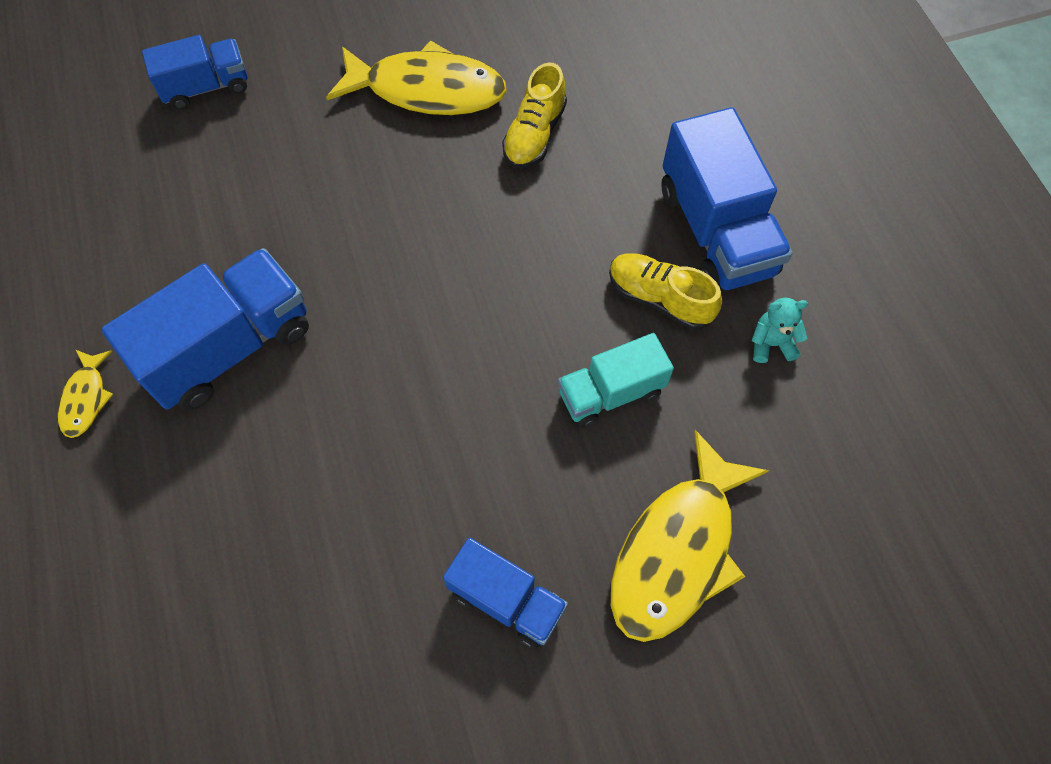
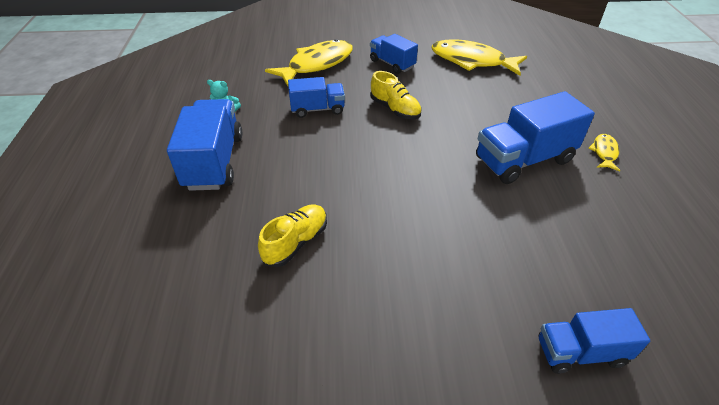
camera: 165 degrees left, 20 degrees down
yellow fish [326,40,507,115] -> yellow fish moved to [432,39,527,76]
turquoise truck [558,333,674,428] -> blue truck [288,77,345,118]
yellow shoe [609,253,722,330] -> yellow shoe moved to [370,71,422,119]

